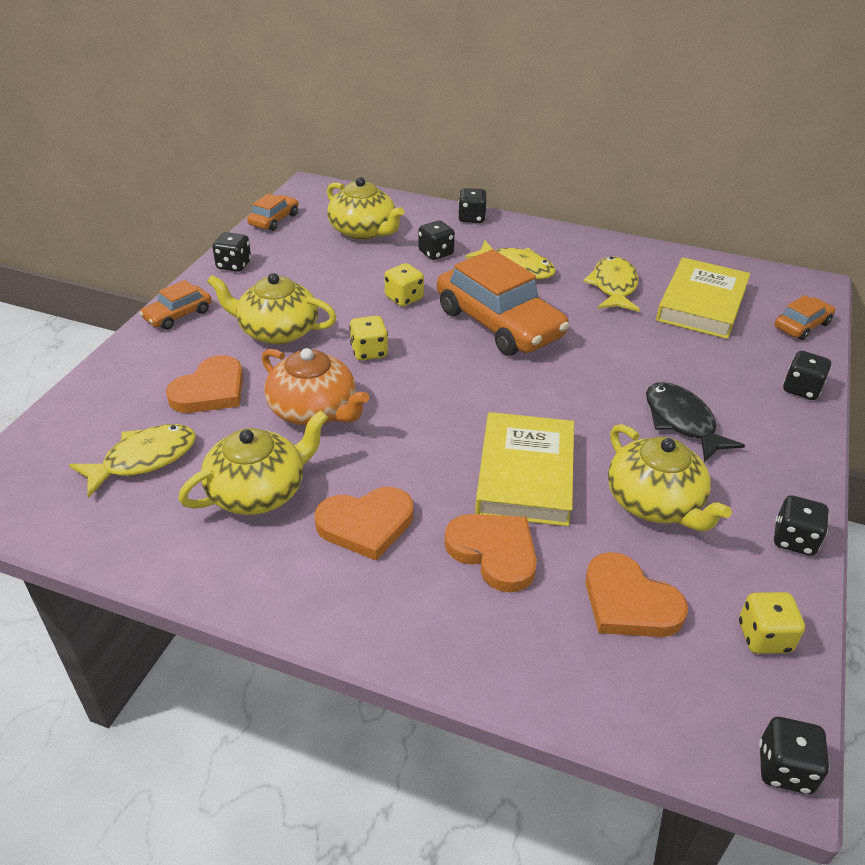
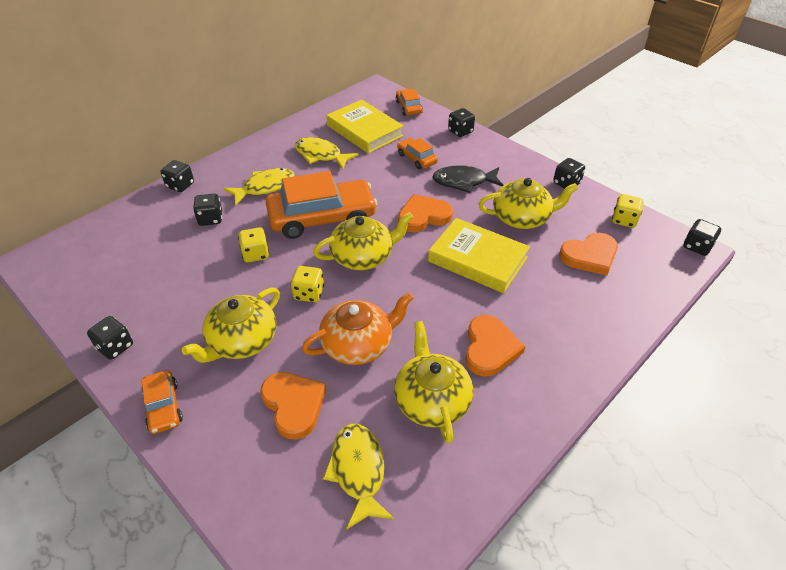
camera: 65 degrees left, 5 degrees up
orange car [247,193,299,231] -> orange car moved to [397,138,438,169]
yellow teapot [327,177,404,240] -> yellow teapot moved to [313,212,413,270]
orange heart [445,514,537,593] -> orange heart moved to [398,194,453,232]

